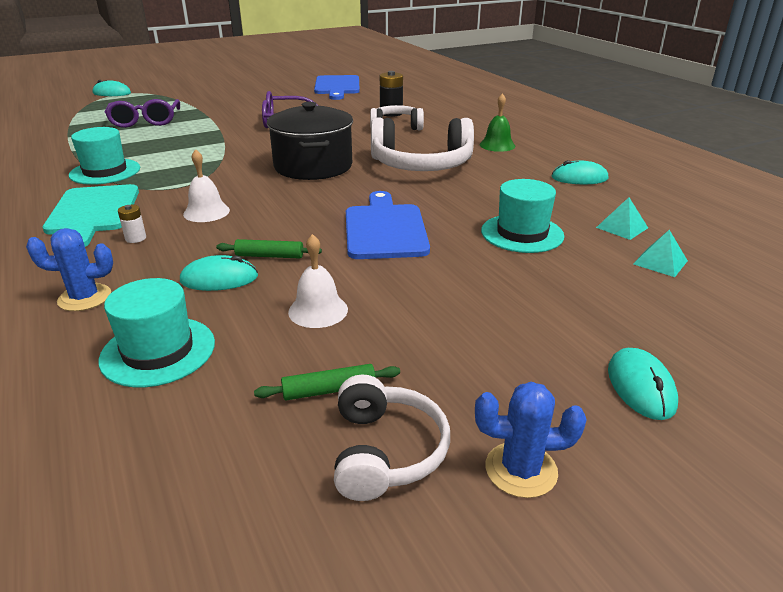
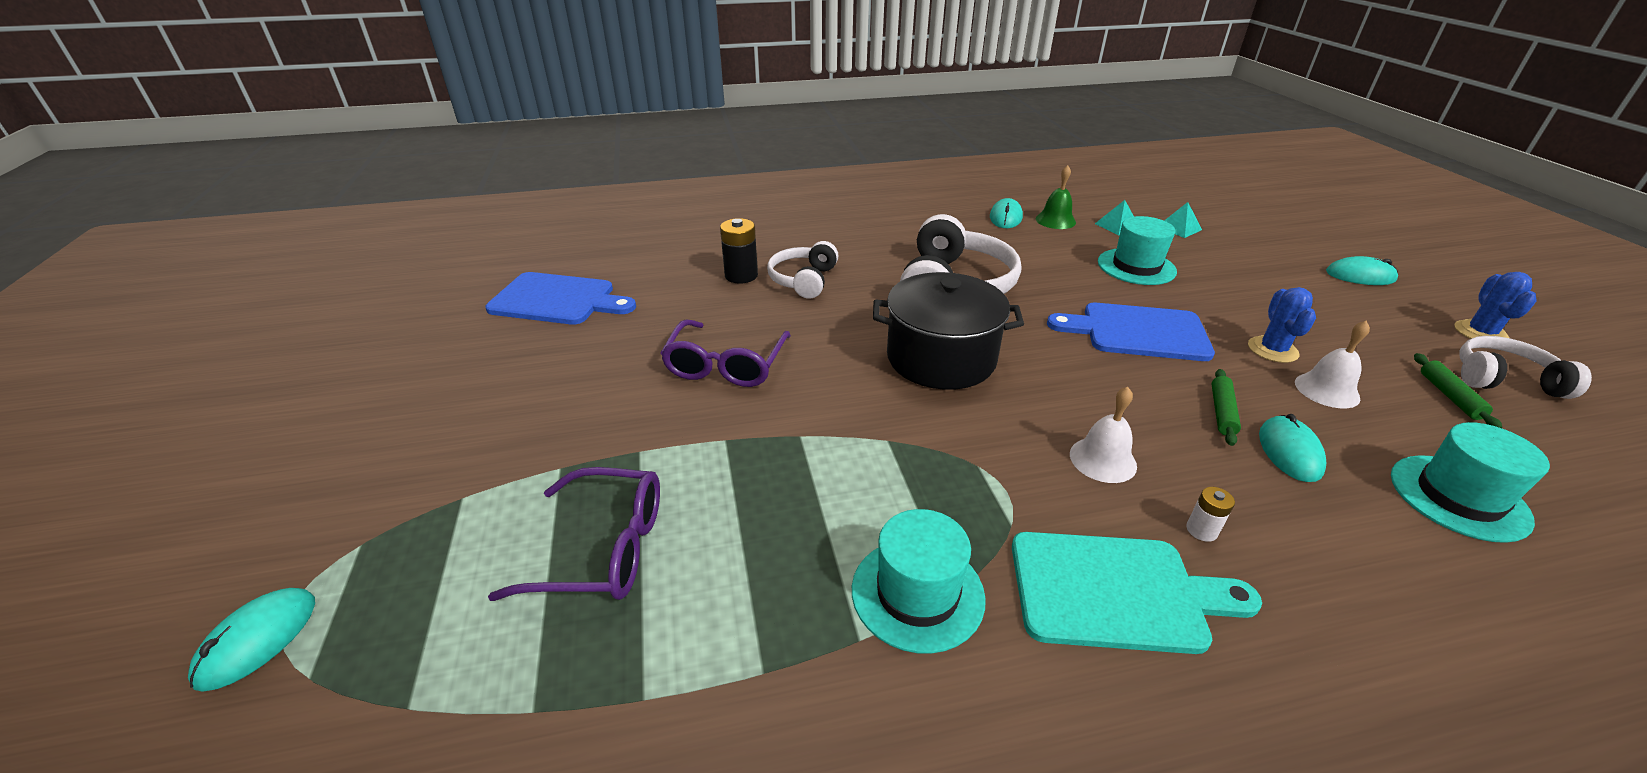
camera: 75 degrees left, 5 degrees up
blue cactus [26,228,113,311] -> blue cactus moved to [1248,287,1316,363]
green bell [480,93,515,152] -> green bell moved to [1036,165,1076,229]

